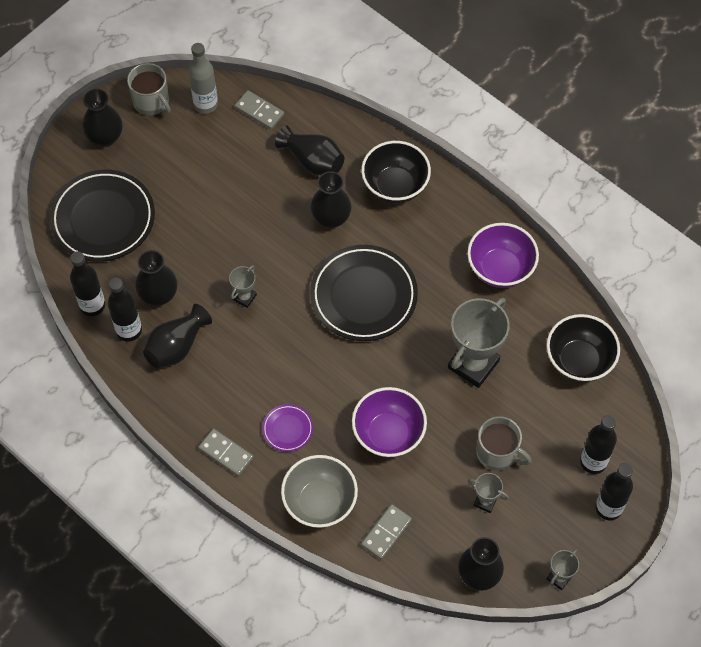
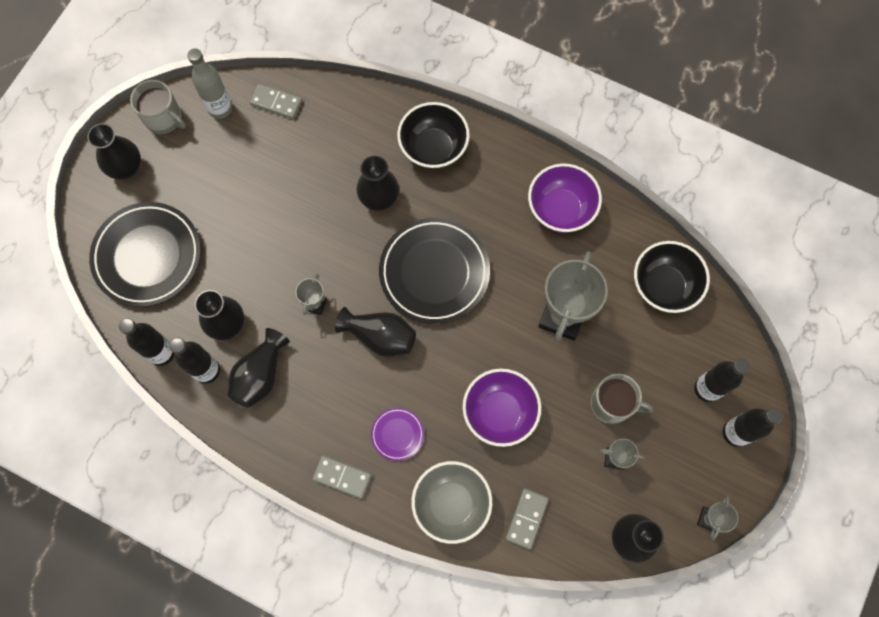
camera: 15 degrees left, 10 degrees up
black vase [275,125,344,175] -> black vase moved to [335,307,416,357]

